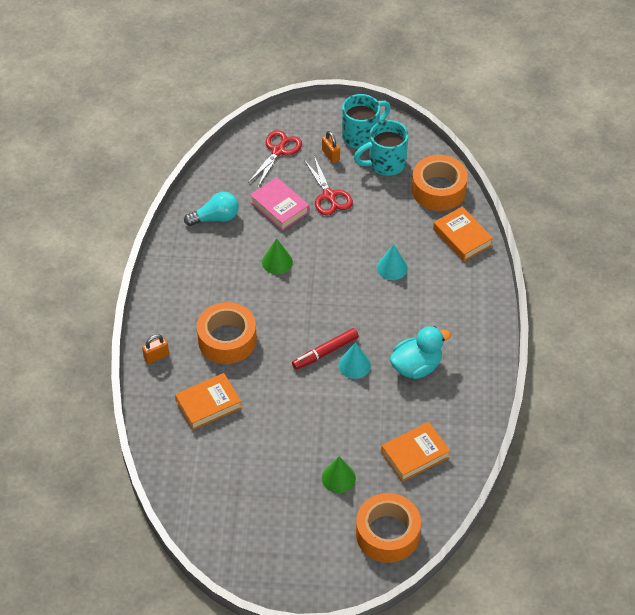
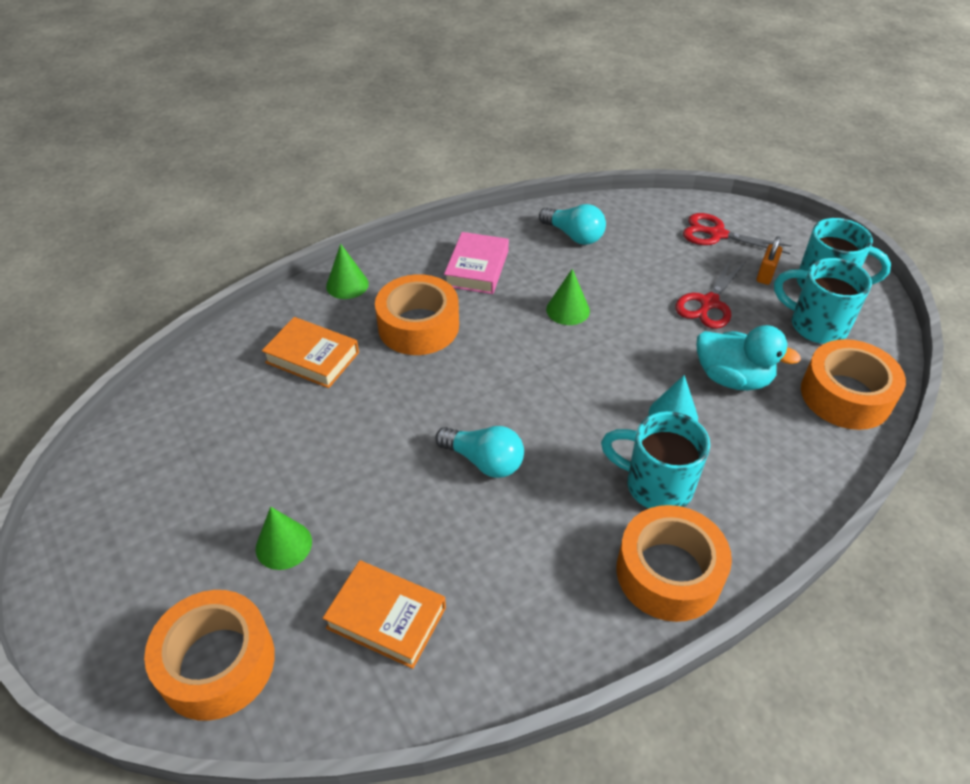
camera: 55 degrees right, 5 degrees down
orange padlock [142,334,169,364] -> green cone [326,244,369,299]
red scissors [248,130,302,187] -> red scissors turned 150 degrees counterclockwise [683,213,792,254]
pink book [250,177,309,231] -> pink book moved to [444,232,509,294]
red marker [292,328,359,370] -> none
turquoise cone [339,342,371,379] -> turquoise light bulb [435,426,524,478]
turquoise duck [390,326,451,379] -> turquoise duck moved to [696,325,801,391]
orange book [433,206,493,261] -> none
none -> turquoise mug [601,411,710,509]
none -> orange tape [616,505,732,622]

